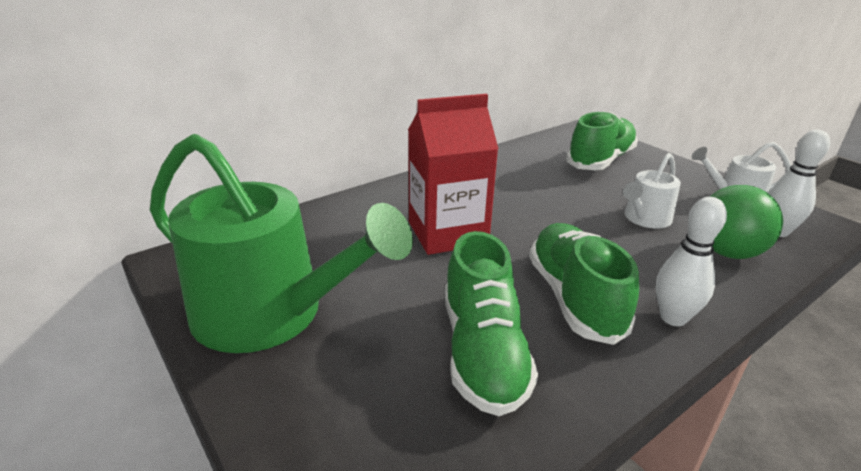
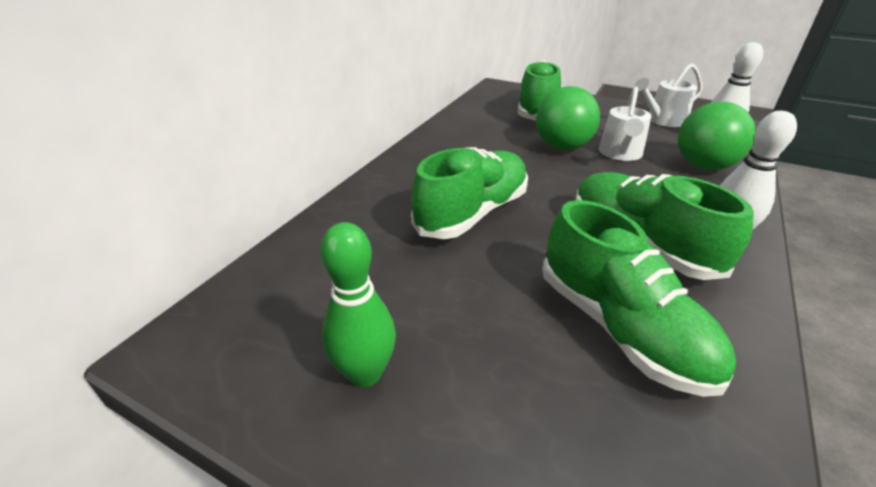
camera: 25 degrees left, 5 degrees up
green watering can [150,134,413,353] -> green bowling pin [321,222,396,387]
red carton [408,94,499,255] -> green shoe [411,147,528,239]
none -> green ball [536,86,600,150]

